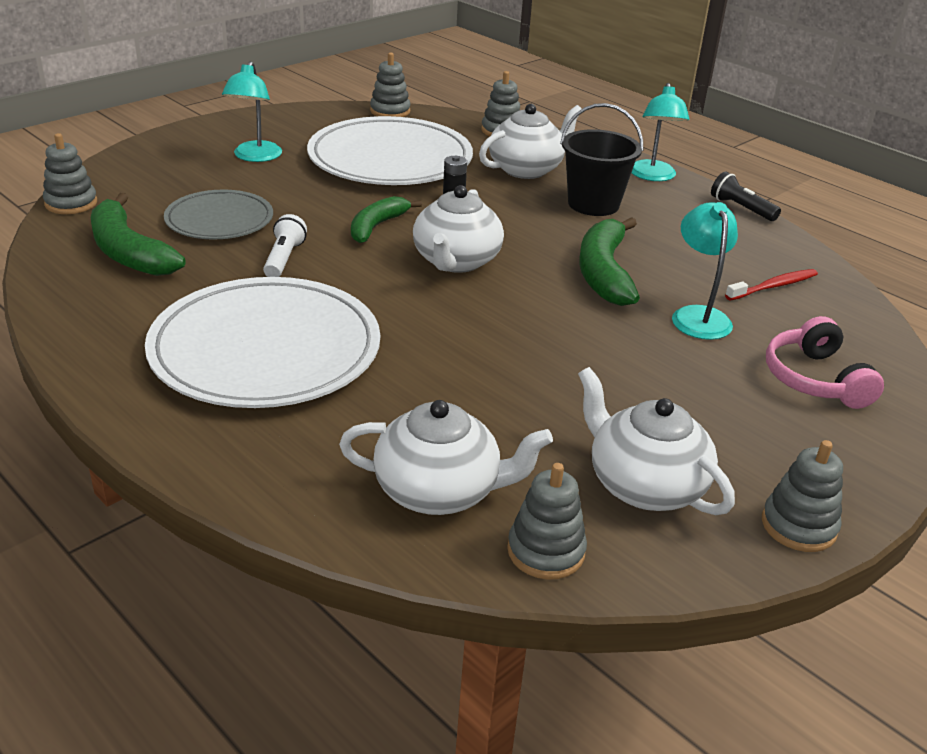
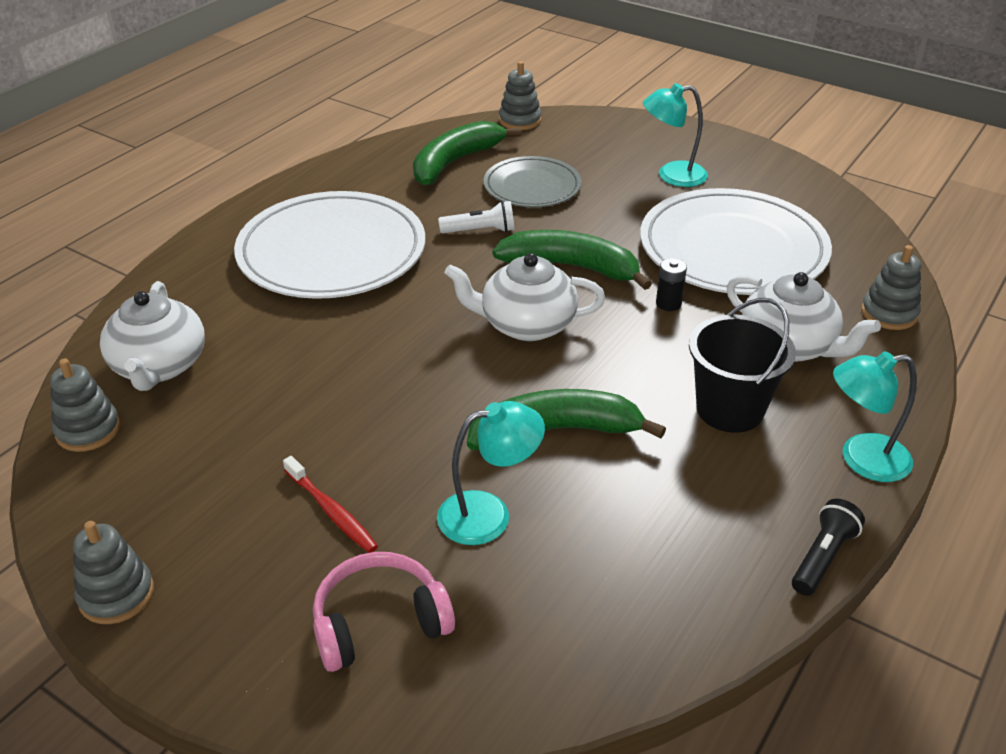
camera: 80 degrees right, 5 degrees up
green banana [351,196,422,243] -> green banana [492,230,652,290], size x1.53
grey stacking toy [370,52,411,117] -> none
white teapot [578,367,735,515] -> none
red toothbrush [725,269,818,301] -> red toothbrush moved to [283,456,378,553]

